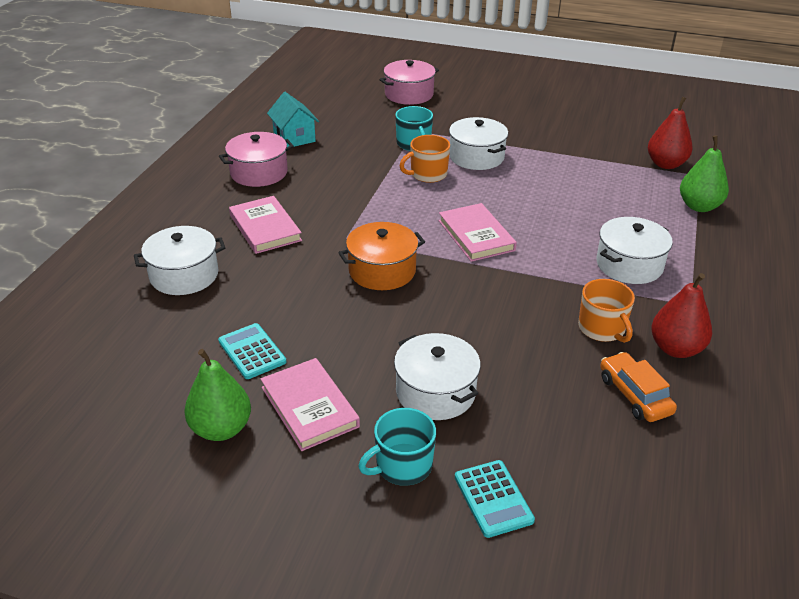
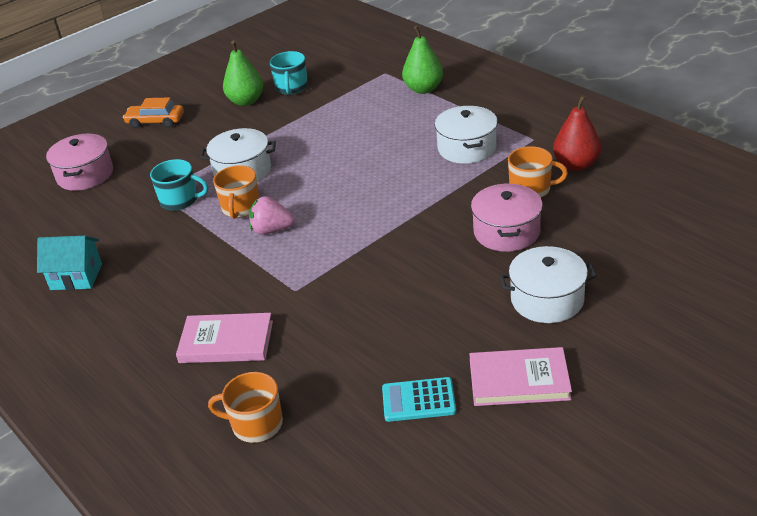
camera: 55 degrees left, 0 degrees up
white pot [134,226,225,295] -> orange mug [208,372,283,443]
green pear [184,349,251,441] -> green pear moved to [223,41,263,106]
pink pot [219,132,294,187] -> pink pot moved to [471,184,543,252]
orange pot [338,222,425,290] -> none
turquoise mug [358,408,436,486] -> turquoise mug moved to [269,51,308,95]
pink book [439,203,517,262] -> none
turquoise calculator [455,460,535,538] -> none
orange car [600,352,677,422] -> orange car moved to [123,97,184,128]
red pear [648,97,692,169] -> none
none -> pink strawberry [249,196,294,235]

